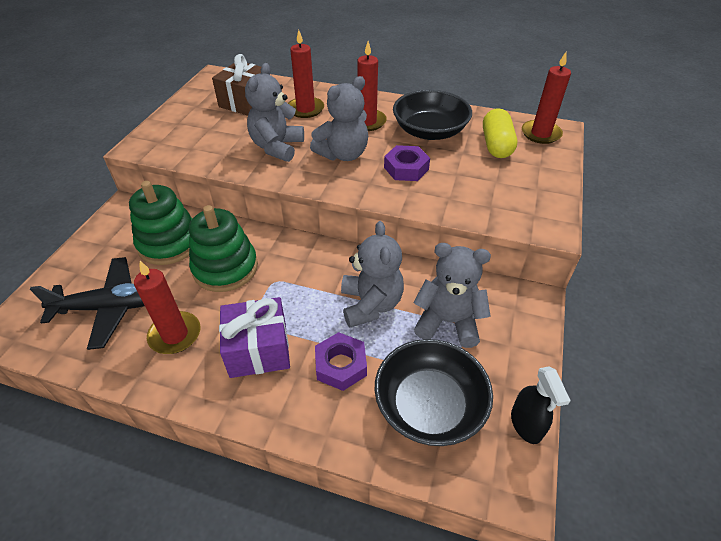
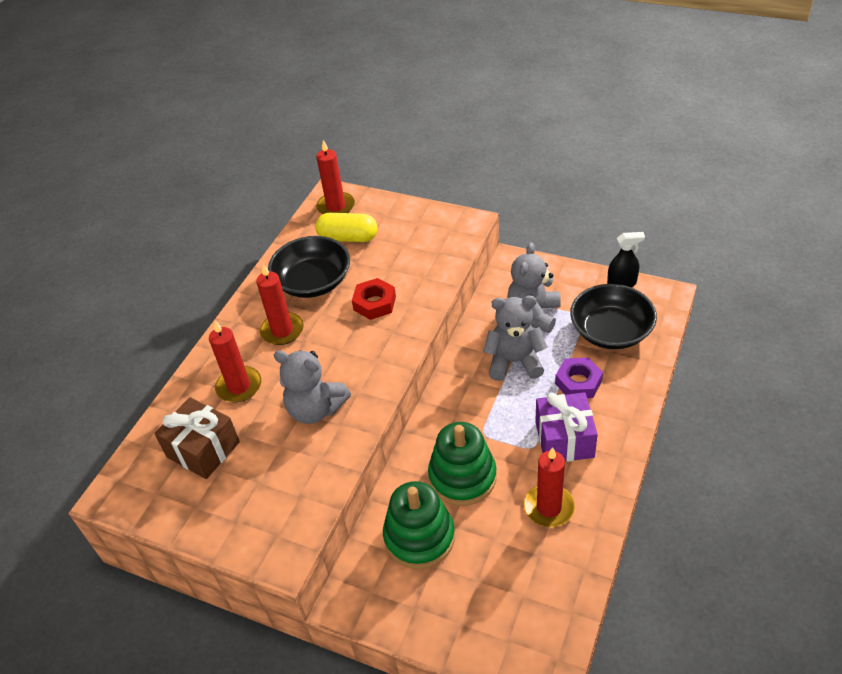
camera: 80 degrees left, 0 degrees up
black plane [30,257,145,350] -> none
grey teddy bear [310,76,368,161] -> none
purple nut [384,145,430,181] -> red nut [352,278,396,320]

